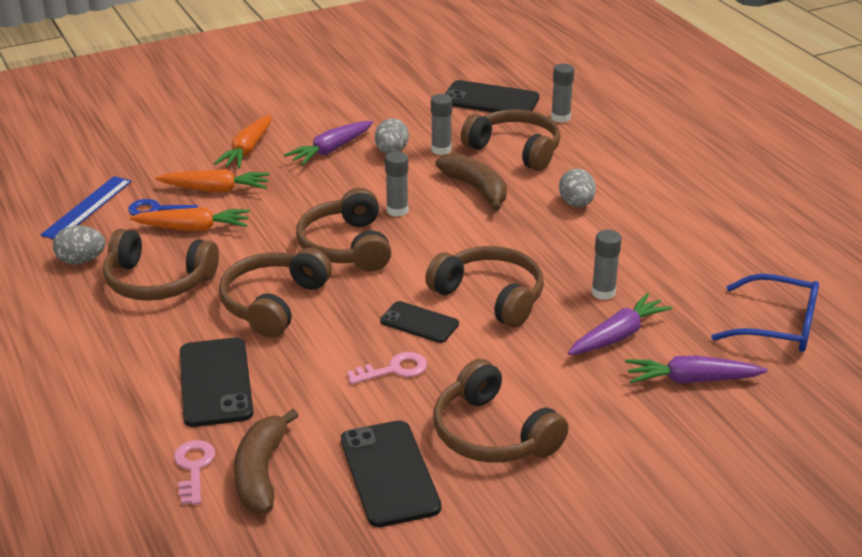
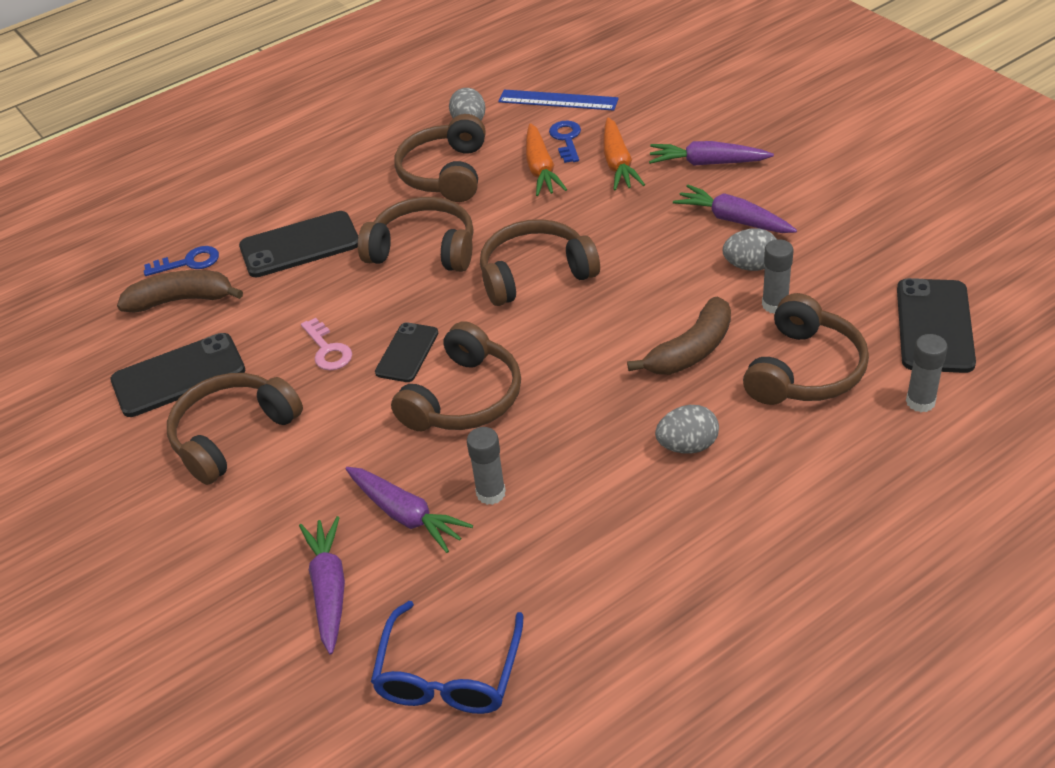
camera: 85 degrees right, 10 degrees up
pink key [174,440,215,505] -> blue key [144,246,219,276]
orange carrot [214,115,271,169] -> purple carrot [649,141,774,165]
grey glue stick [385,152,408,217] -> none

